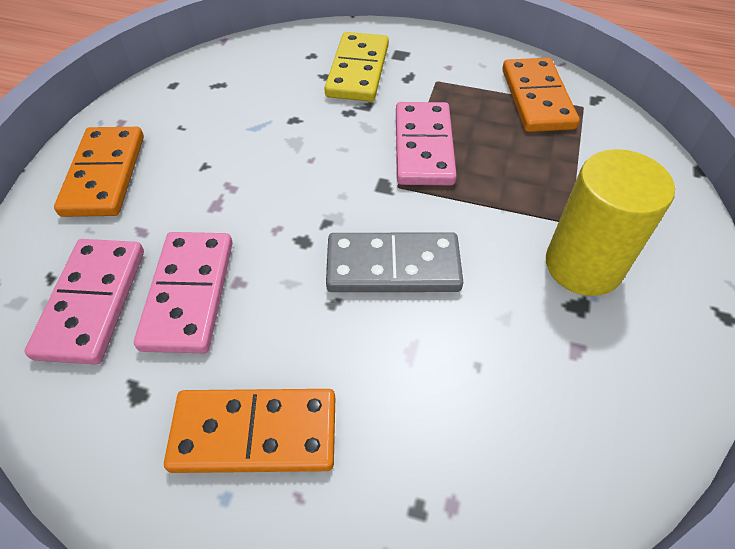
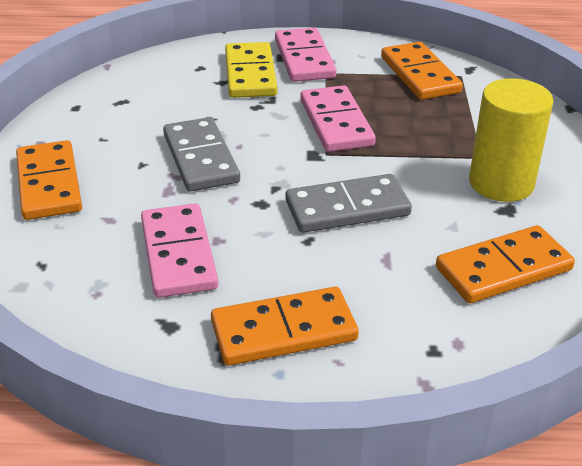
camera: 15 degrees left, 15 degrees down
pink domino [25,239,144,364] -> pink domino moved to [275,28,336,82]
none -> grey domino [163,117,240,192]
none -> orange domino [436,225,575,303]

